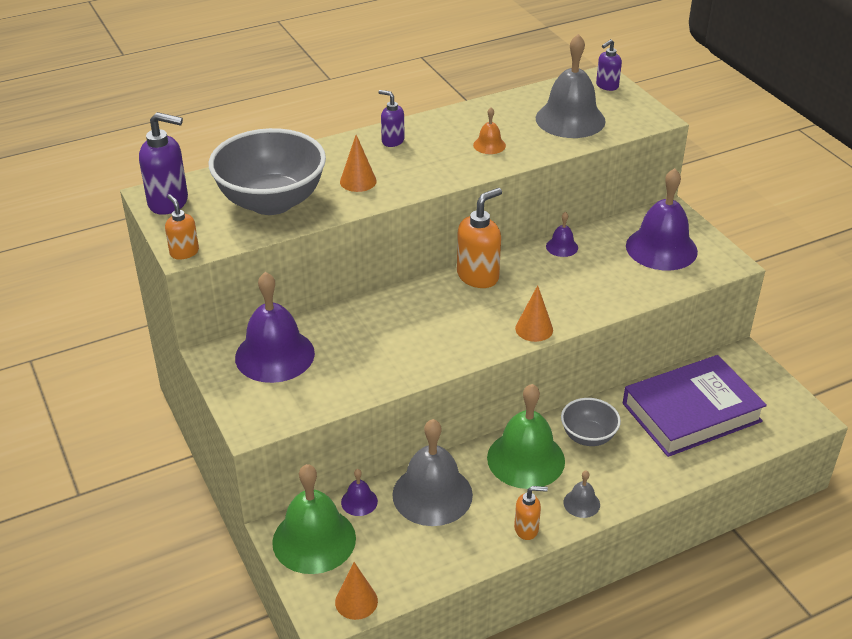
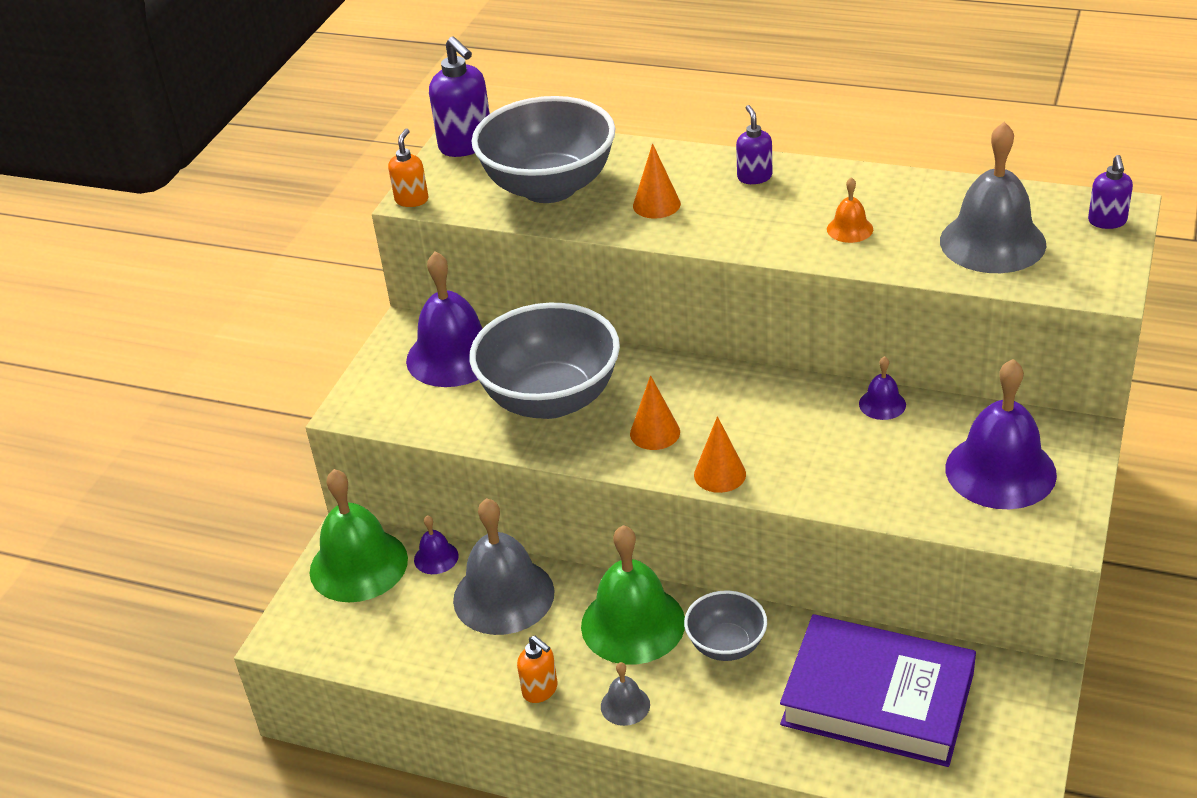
camera: 50 degrees right, 0 degrees up
orange cone [335,562,378,620] -> orange cone moved to [630,375,680,450]
orange soap dispenser [457,188,502,288] -> none
purple soap dispenser [596,39,622,91] -> purple soap dispenser turned 90 degrees counterclockwise [1088,155,1133,229]
none -> grey bowl [469,303,620,419]

